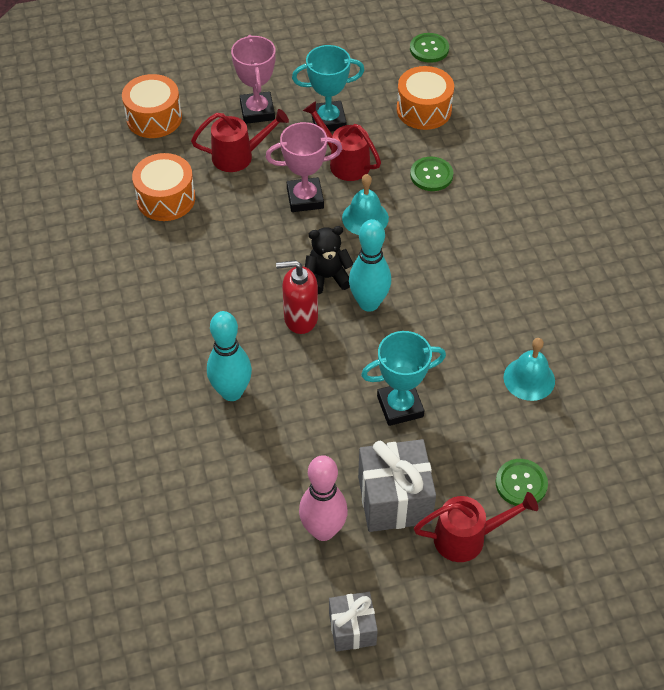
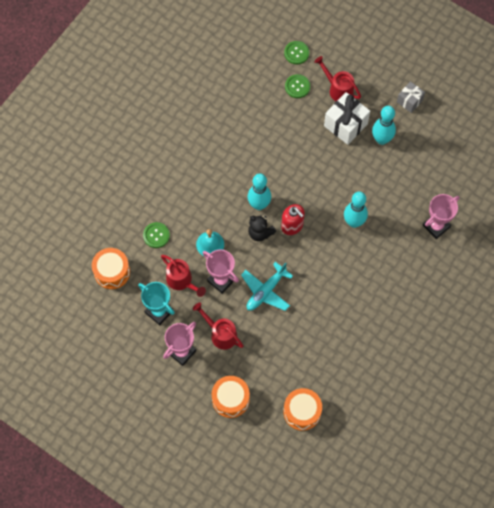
camera: 130 degrees left, 15 degrees up
orange drum [132,153,195,221] -> orange drum moved to [284,388,322,431]
pink bowling pin [299,455,348,541] -> turquoise bowling pin [372,106,396,145]
red watering can [303,101,381,181] -> red watering can turned 45 degrees counterclockwise [161,255,206,297]
grey gift [358,439,436,532] -> white gift [324,92,370,145]
turquoise trophy [361,331,446,426] -> none
green button [410,33,449,63] -> green button moved to [284,41,309,64]
turquoise bell [504,338,555,401] -> none
none -> turquoise plane [241,262,293,311]
none -> pink trophy [423,194,459,239]

